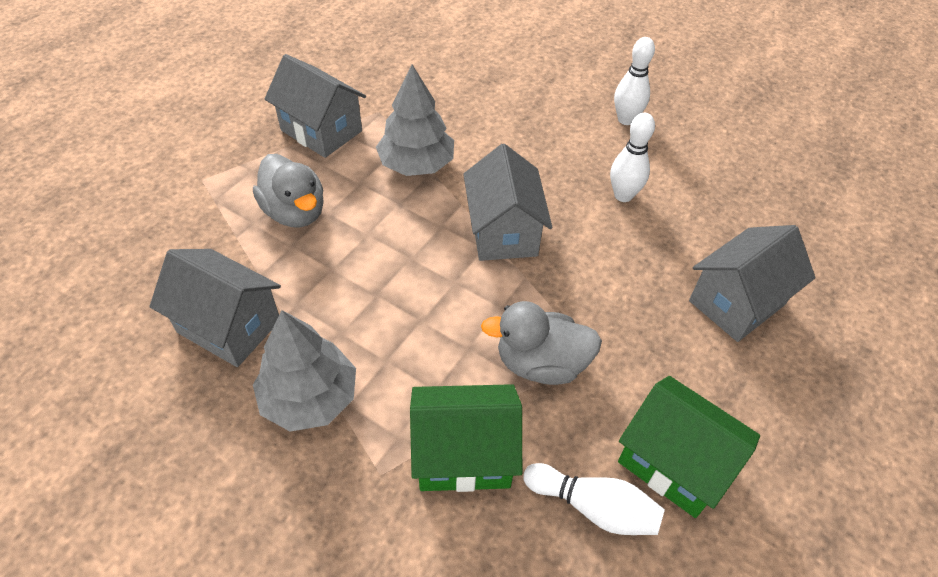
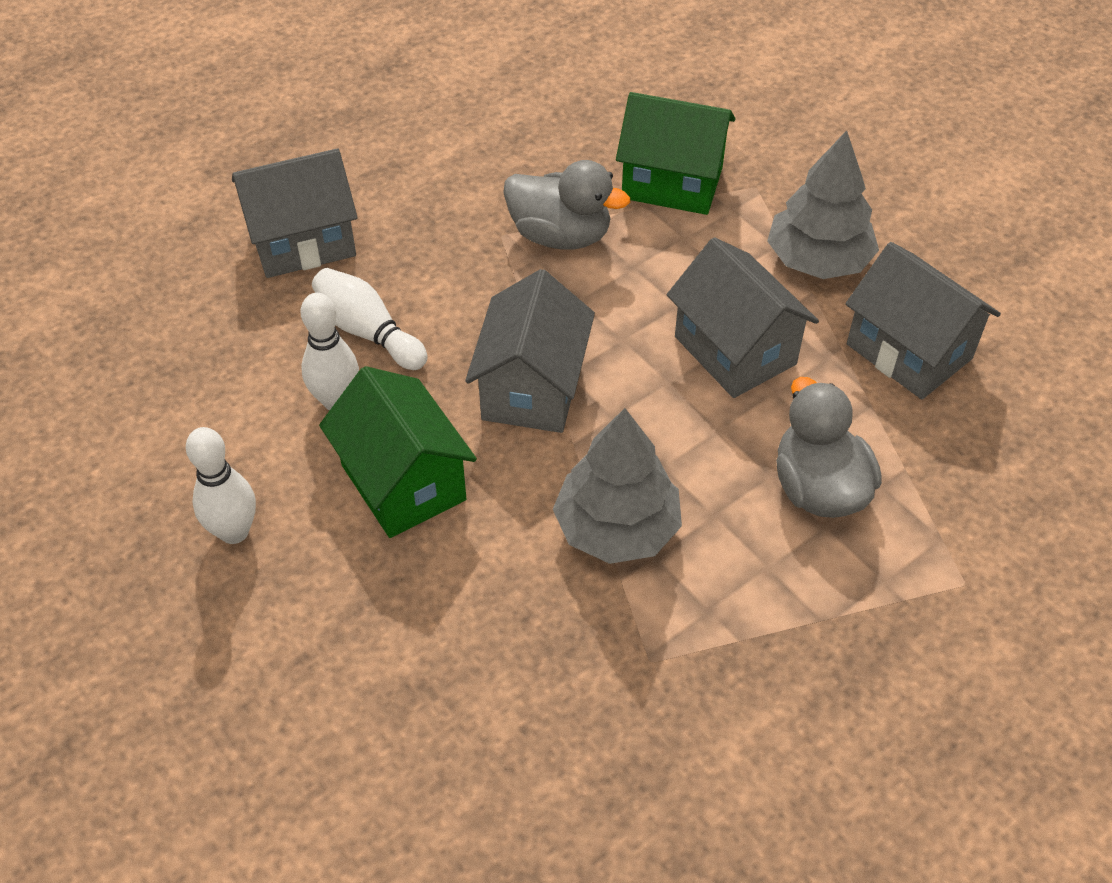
camera: 160 degrees left, 0 degrees up
grey house [265,54,366,158] -> grey house moved to [667,237,819,398]
white bowling pin [523,463,665,535] -> white bowling pin moved to [312,268,428,370]
green house [618,376,760,518] -> green house moved to [319,366,477,538]

